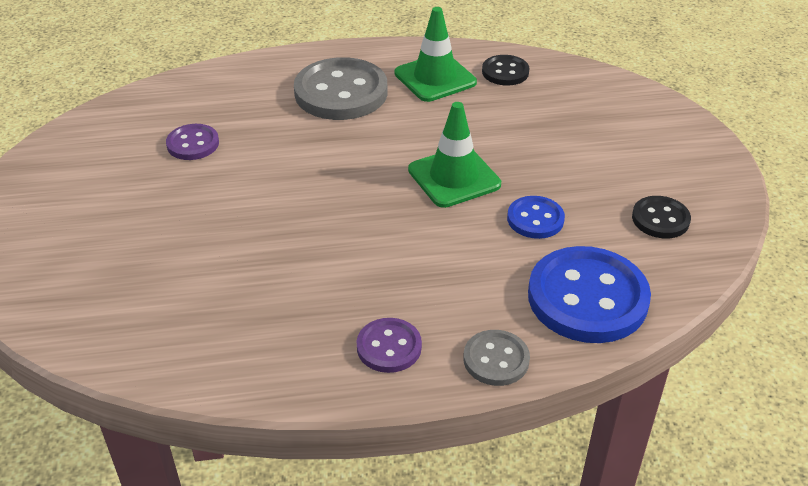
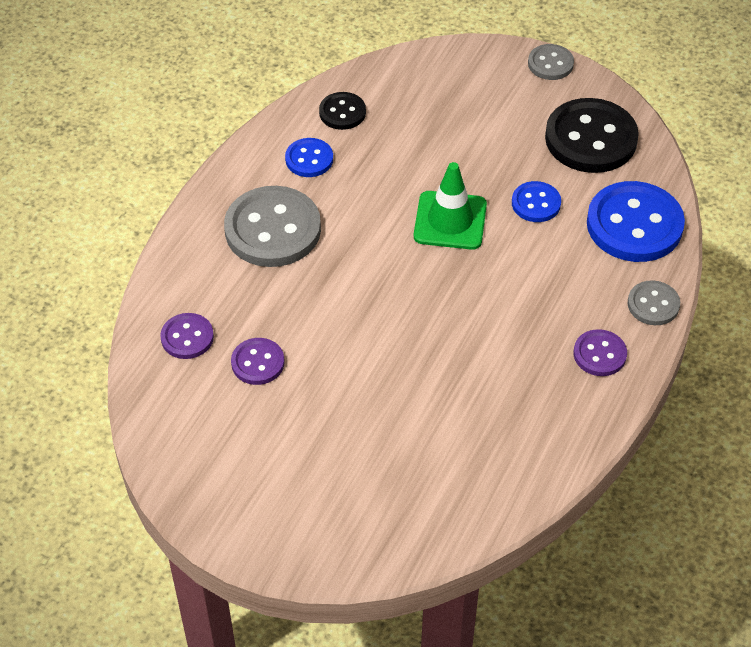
camera: 55 degrees left, 10 degrees up
green traffic cone [394,7,477,102] -> blue button [285,138,333,177]
black button [632,196,691,238] -> black button [545,98,639,173], size x1.93
none -> purple button [161,313,214,359]
none -> grey button [528,44,574,80]

